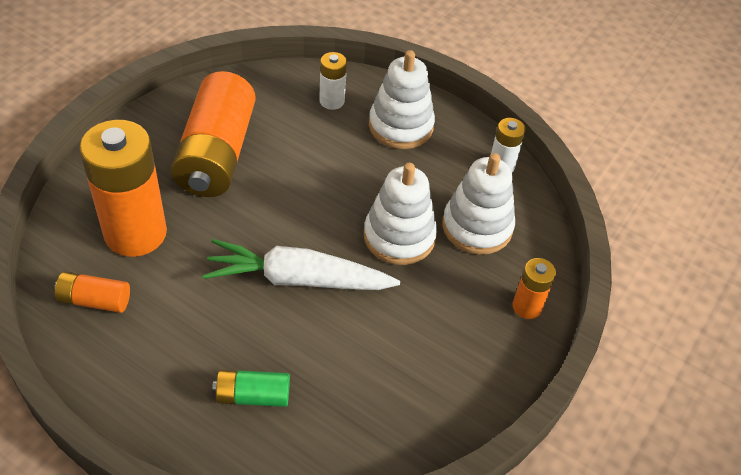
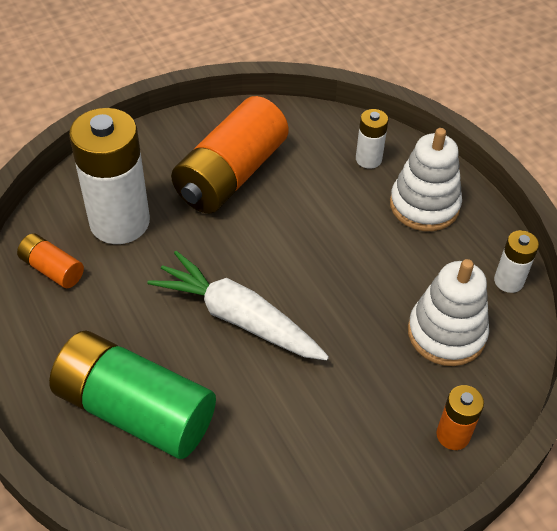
camera: 30 degrees right, 0 degrees up
orange battery [79,120,167,257] -> white battery [69,108,150,244]
green battery [212,370,290,407] -> green battery [49,331,216,459], size x2.11
white stacking toy [364,163,437,265] -> none

